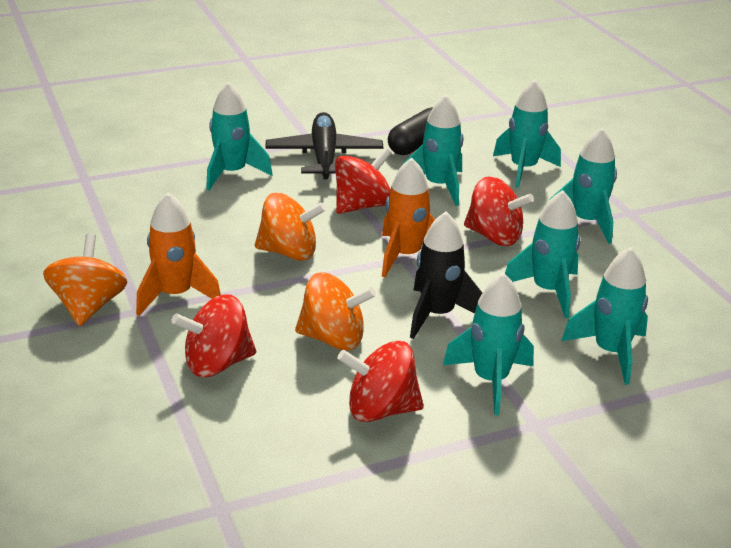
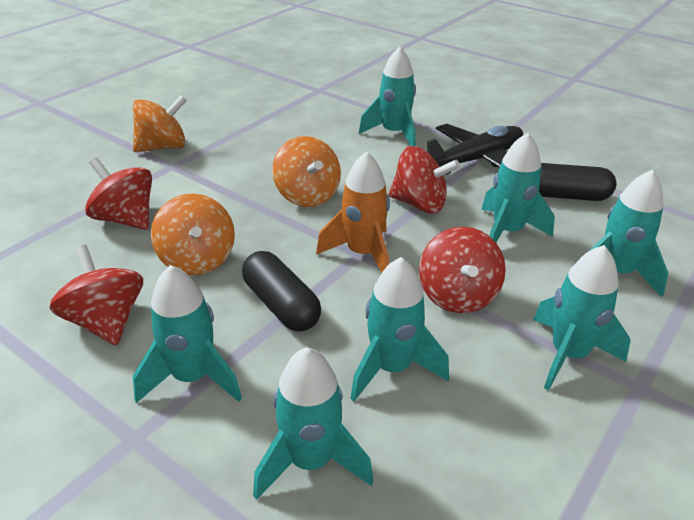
camera: 60 degrees right, 5 degrees up
orange rocket [136,192,221,316] -> none
black rocket [410,212,482,339] -> black capsule [242,251,321,331]

